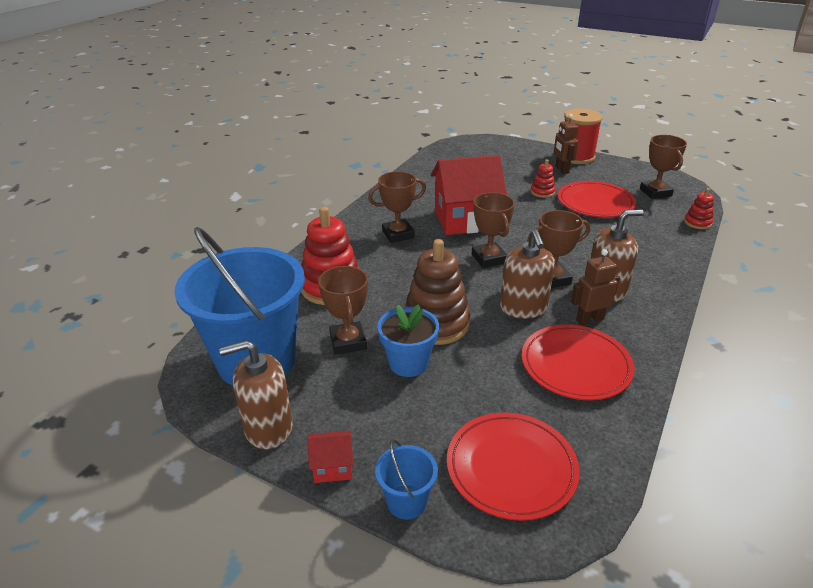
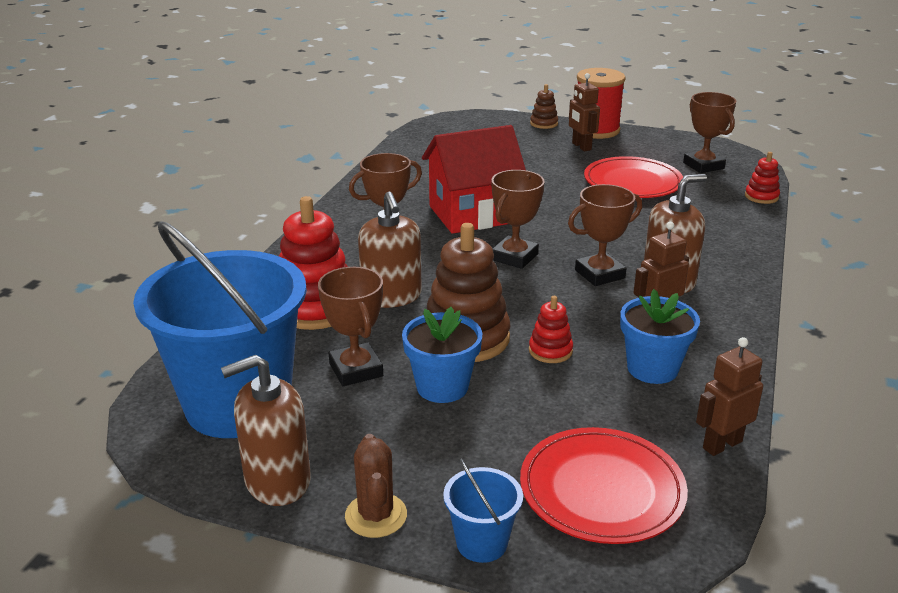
camera: 10 degrees left, 5 degrees down
red house [307,430,353,483] -> brown cactus [345,434,407,538]
brown trophy [472,192,515,268] -> brown trophy turned 60 degrees clockwise [491,170,545,269]
brown soap dispenser [500,230,555,319] -> brown soap dispenser moved to [358,192,422,308]
red plate [522,324,635,400] -> blue flower pot [620,289,700,384]
red stacking toy [531,159,555,198] -> red stacking toy moved to [529,296,573,363]
none -> brown stacking toy [530,84,558,129]
none -> brown robot [696,337,763,456]

